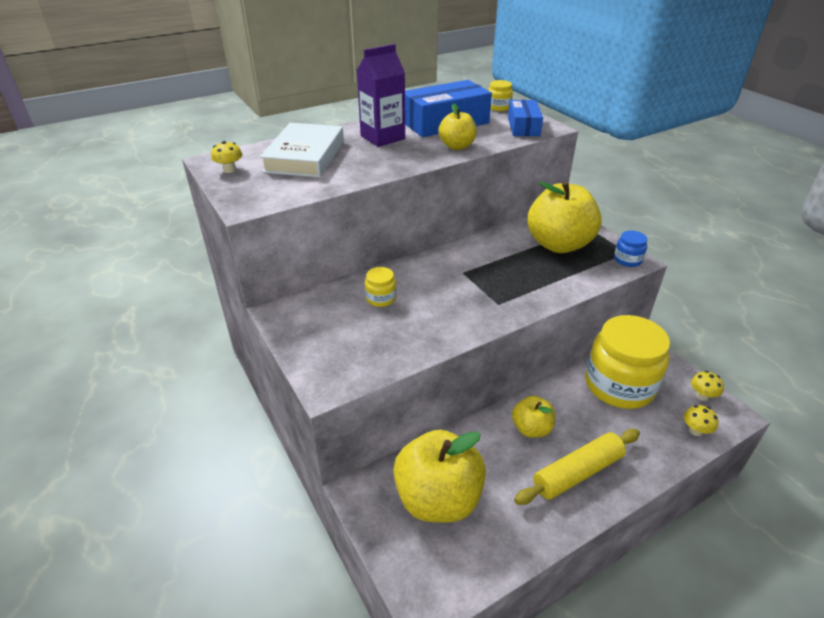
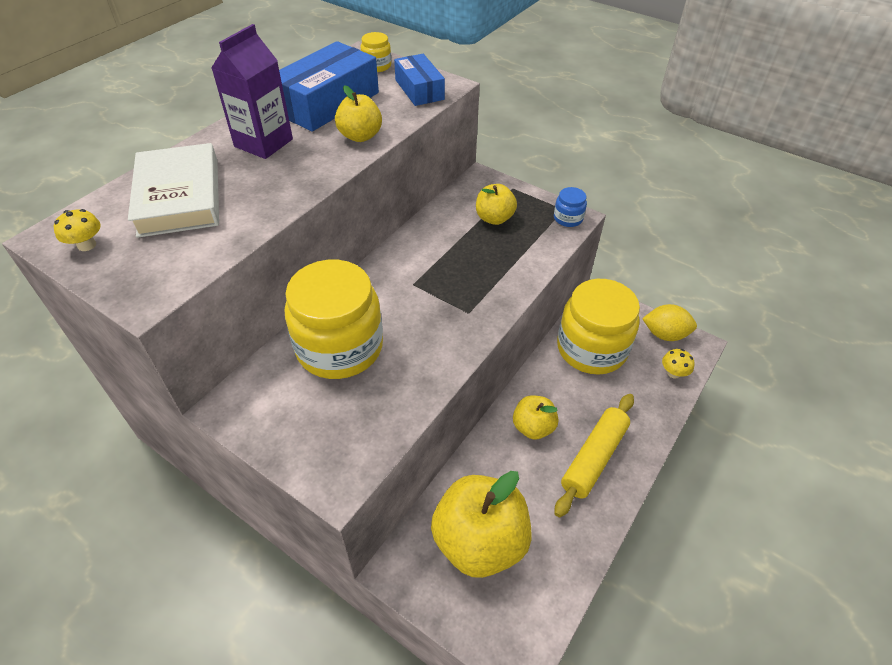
camera: 25 degrees left, 10 degrees up
yellow jar [365,267,396,307] -> yellow jar [285,260,383,379], size x2.41
yellow apple [527,181,602,253] -> yellow apple [476,184,517,225], size x0.53
yellow mushroom [691,371,724,401] -> yellow lemon [642,304,697,341]

